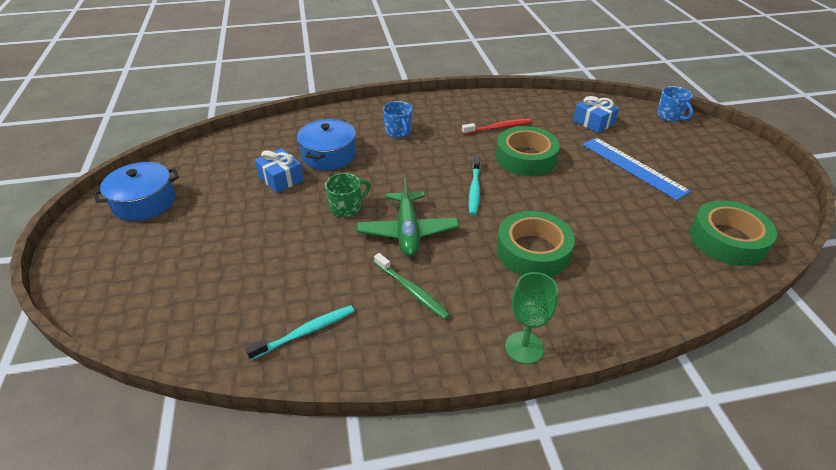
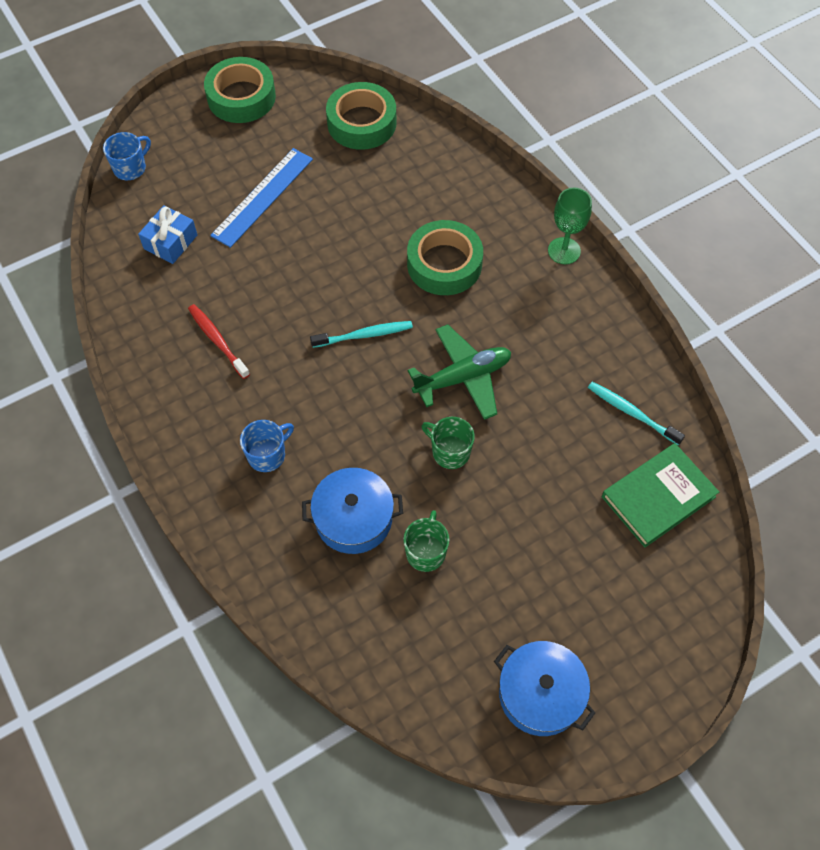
camera: 110 degrees left, 20 degrees up
blue gift [255,148,304,193] -> green mug [403,510,449,572]
green toothbrush [374,253,450,320] -> none
green tape [496,126,560,176] -> green tape moved to [204,57,276,123]
none -> green book [602,443,719,548]

